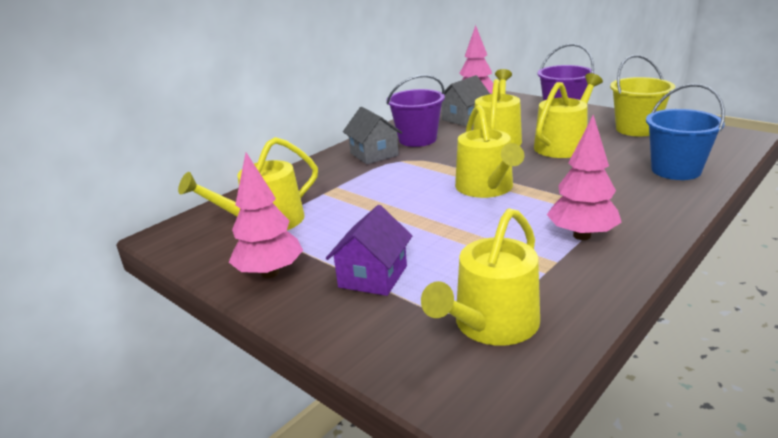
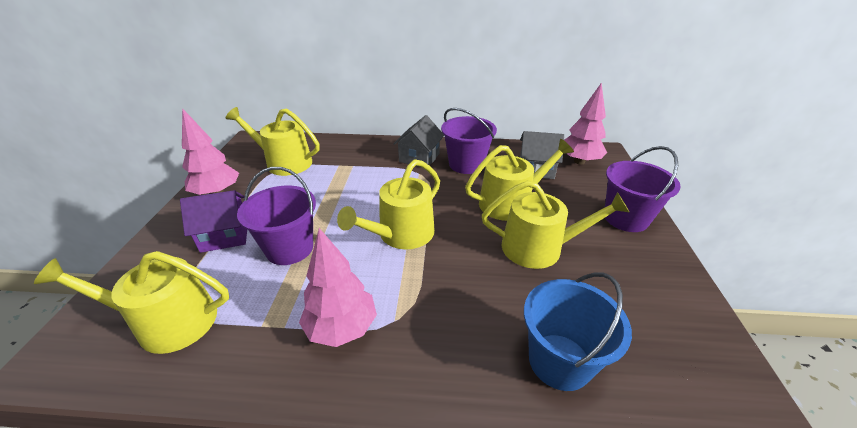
camera: 50 degrees right, 10 degrees up
yellow bucket [610,55,675,136] -> none
none -> purple bucket [237,167,316,265]

